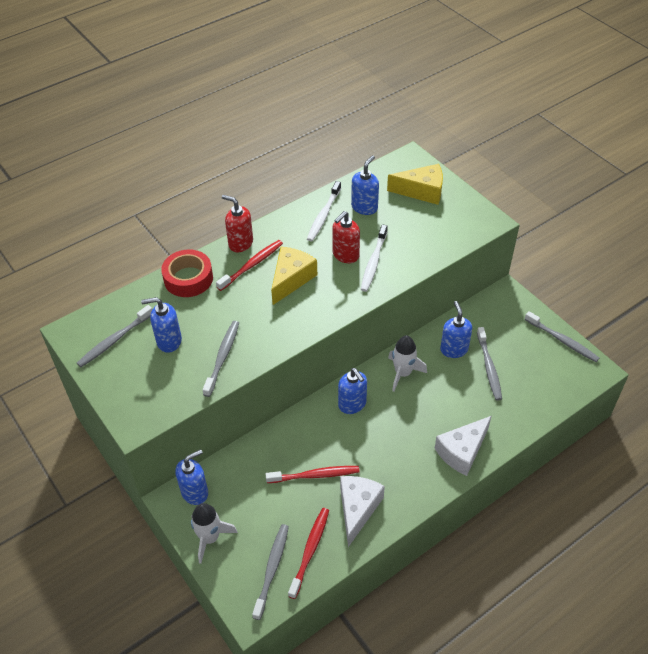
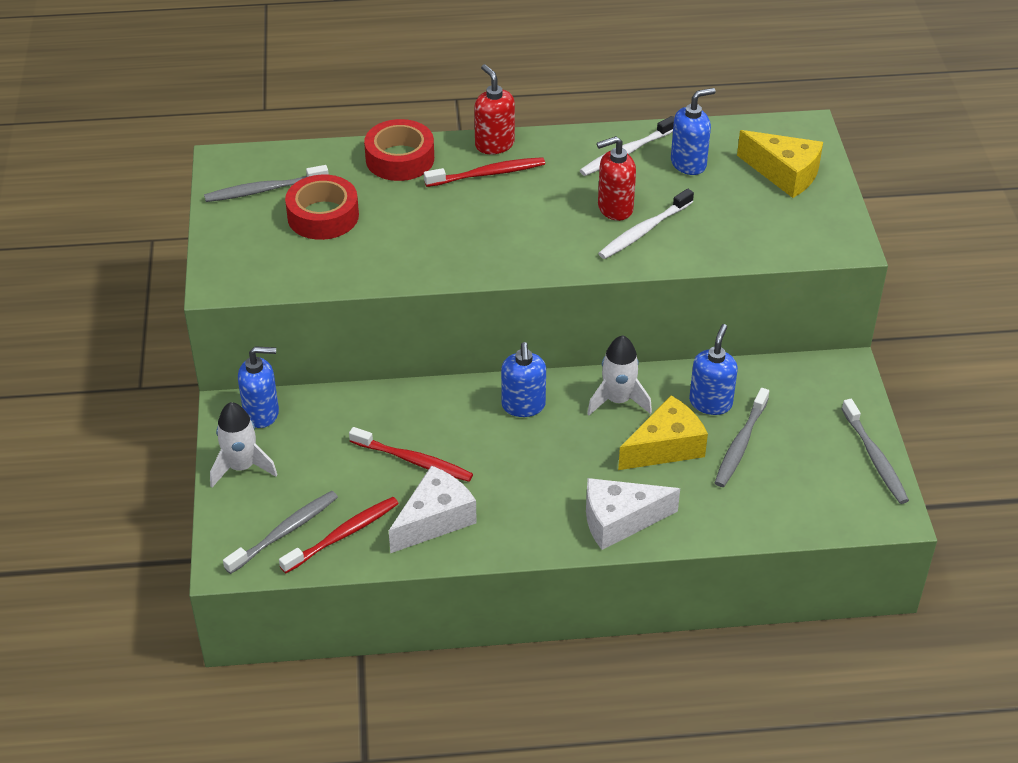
camera: 30 degrees right, 5 degrees down
blue soap dispenser [141,297,182,353] -> red tape [285,175,359,240]
grey toothbrush [203,321,239,397] -> none
yellow cheese [271,246,317,305] -> yellow cheese moved to [618,396,708,470]

